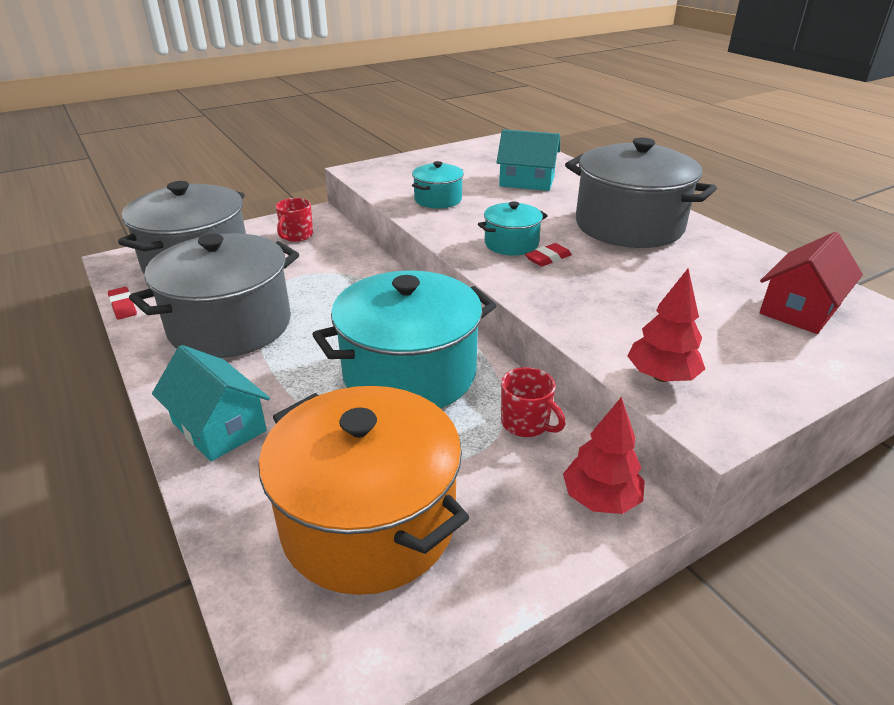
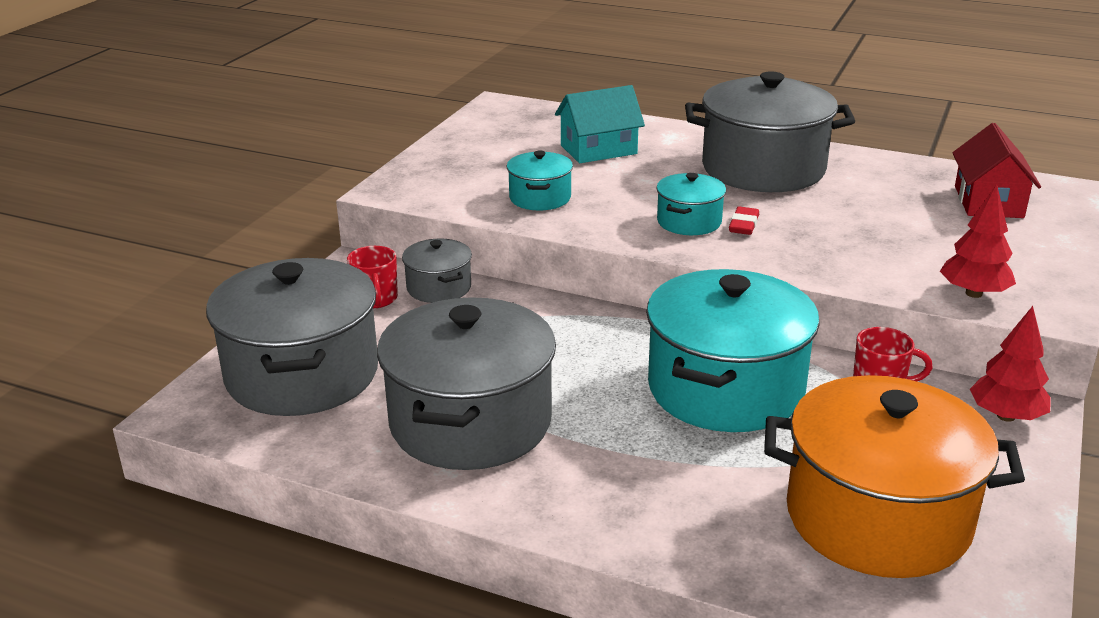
camera: 35 degrees left, 5 degrees down
red eraser [108,287,137,320] -> none
turquoise house [152,345,270,461] -> none
none -> grey pot [402,239,472,303]

